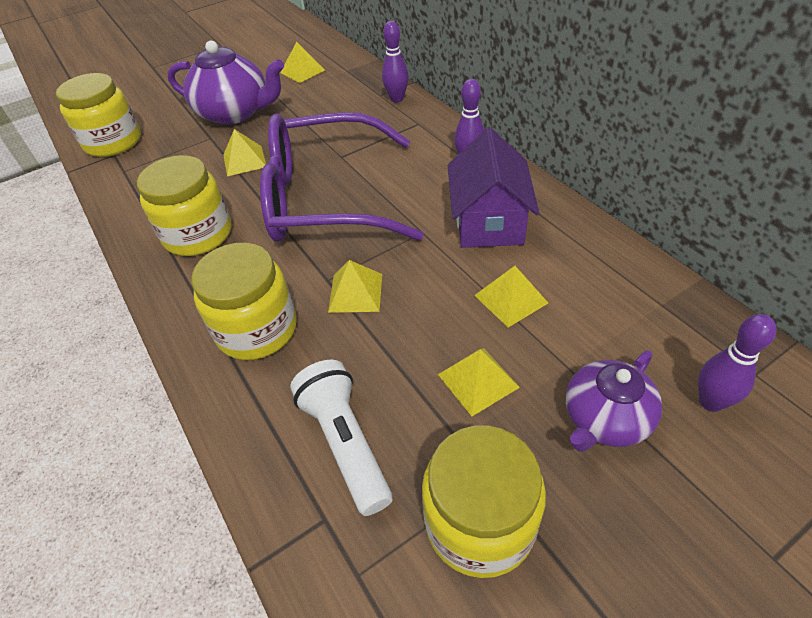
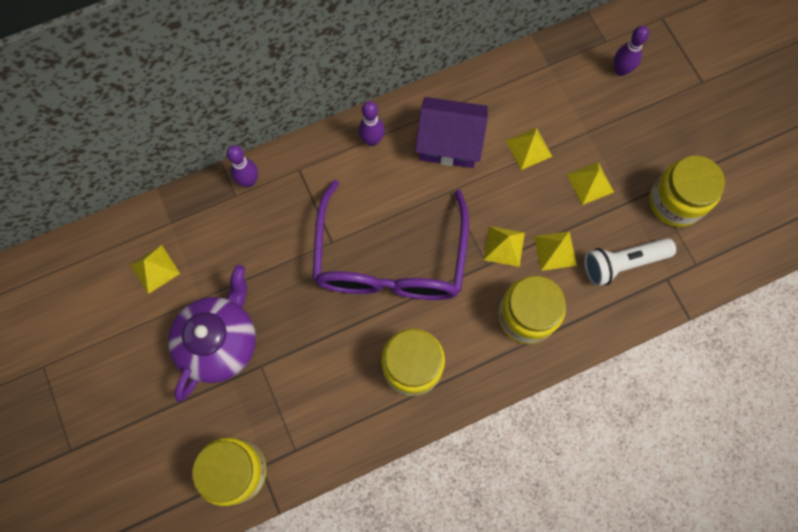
camera: 85 degrees left, 25 degrees up
yellow pyramid [223,129,266,176] -> yellow pyramid moved to [534,231,577,271]
purple teapot [566,350,662,451] -> none

